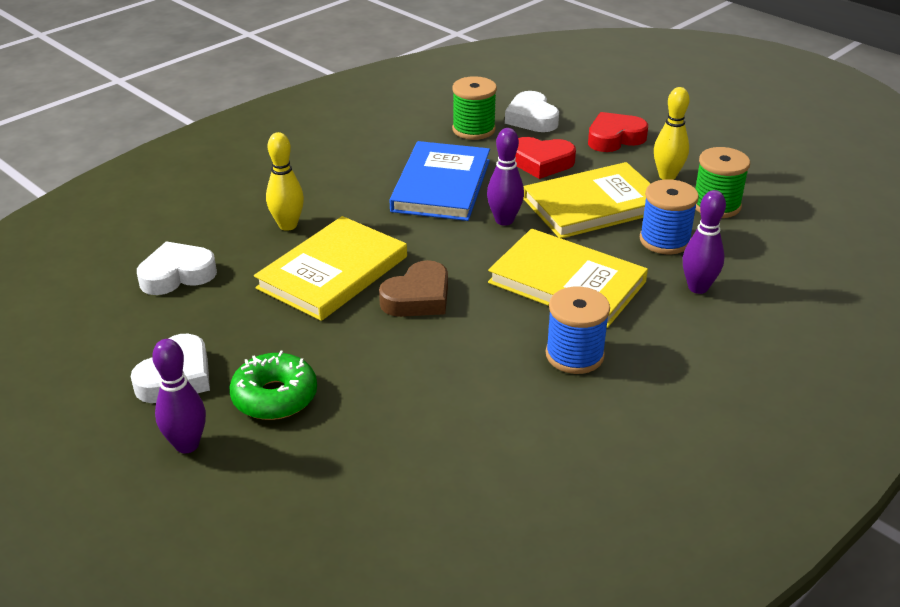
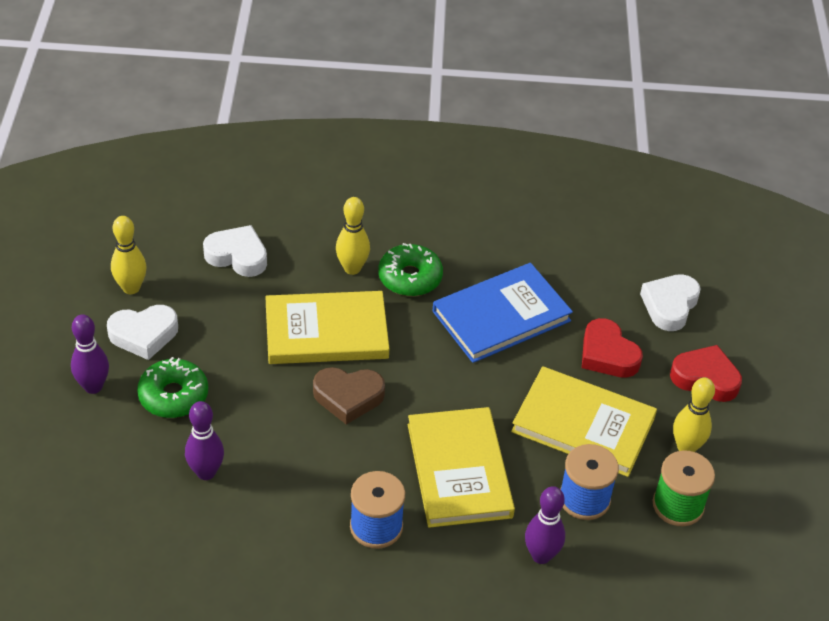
camera: 45 degrees right, 10 degrees up
green spool [452,76,497,140] -> none
purple bowling pin [487,128,524,226] -> purple bowling pin moved to [185,401,224,480]
none -> yellow bowling pin [111,216,147,294]
none -> green donut [378,243,443,296]

